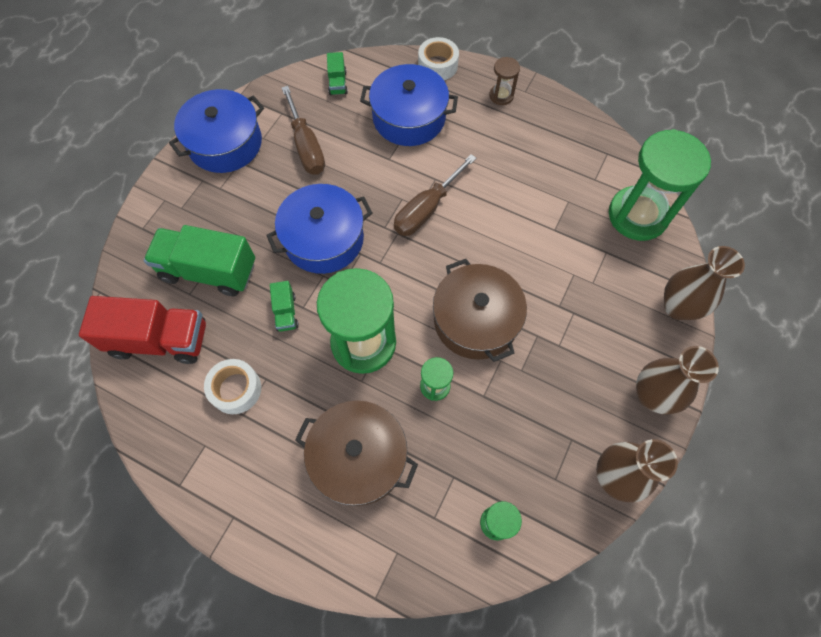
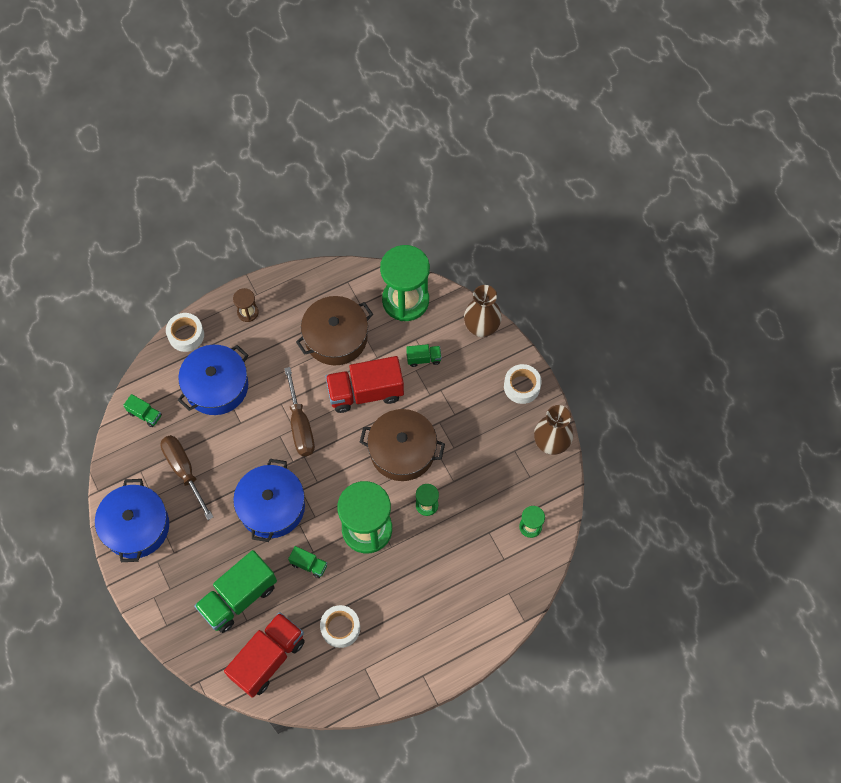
camera: 55 degrees left, 0 degrees up
brown screwdriver [282,86,325,175] -> brown screwdriver turned 135 degrees counterclockwise [160,435,213,520]
brown pot [295,401,418,506] -> brown pot moved to [296,296,373,365]
brown vase [636,346,719,415] -> white tape [504,364,542,404]
none -> red truck [325,356,404,413]
none -> green truck [406,344,441,367]

